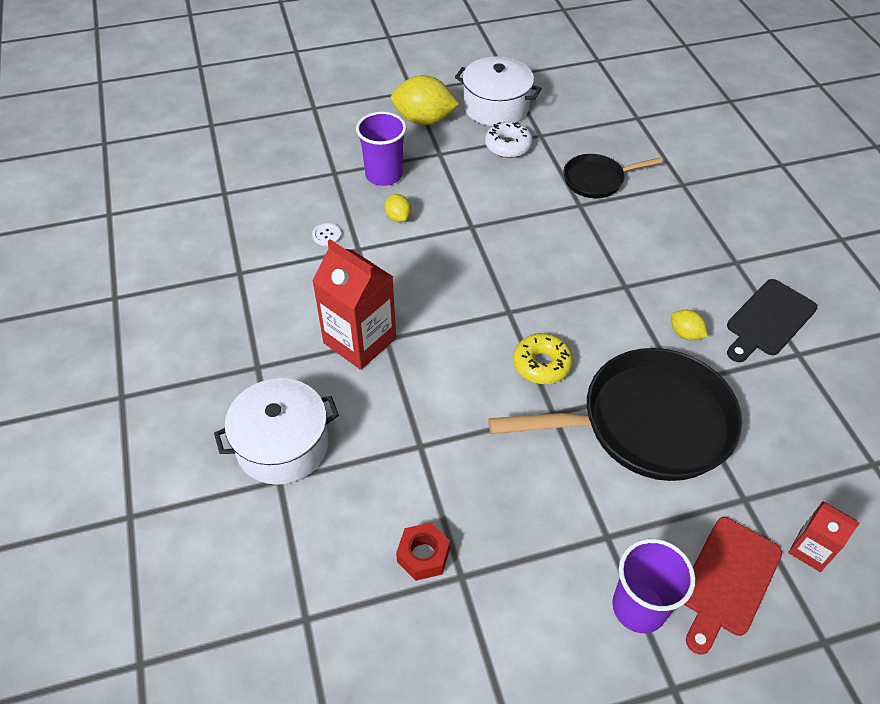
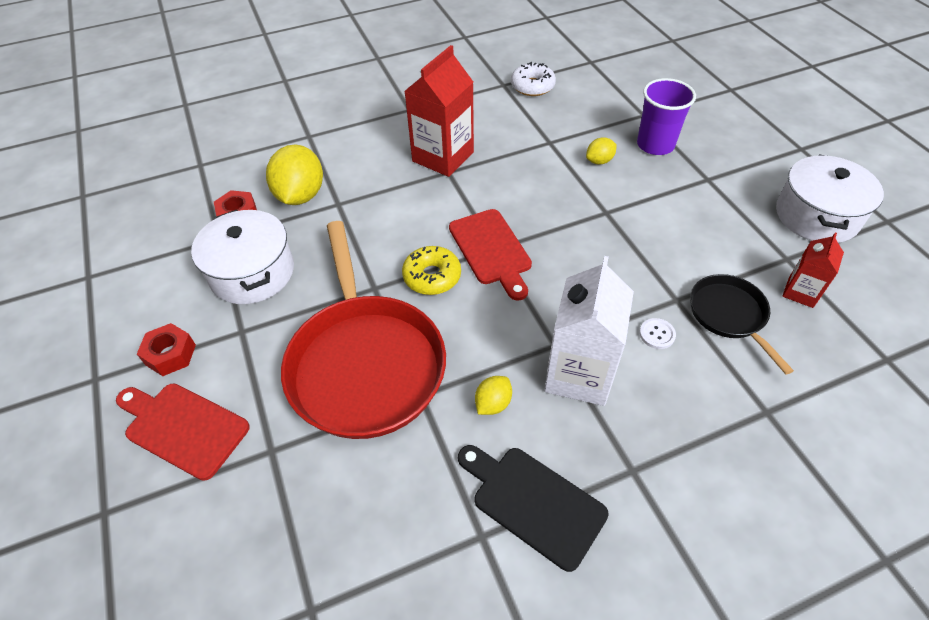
camera: 85 degrees right, 0 degrees up
white pot [214,378,339,485] -> white pot moved to [191,210,294,304]
white button [312,223,341,246] -> white button moved to [639,318,676,349]
yellow lemon [391,75,459,125] -> yellow lemon moved to [266,145,323,205]
white donut [485,121,533,158] -> white donut moved to [511,62,556,96]
black pan [488,348,742,481] -> red pan [281,221,446,439]
purple cup [612,539,695,633] -> red nut [137,323,196,376]
red carton [788,501,860,572] -> red carton moved to [782,232,844,308]
none -> red cutting board [449,209,532,301]
none -> white carton [544,256,634,406]

